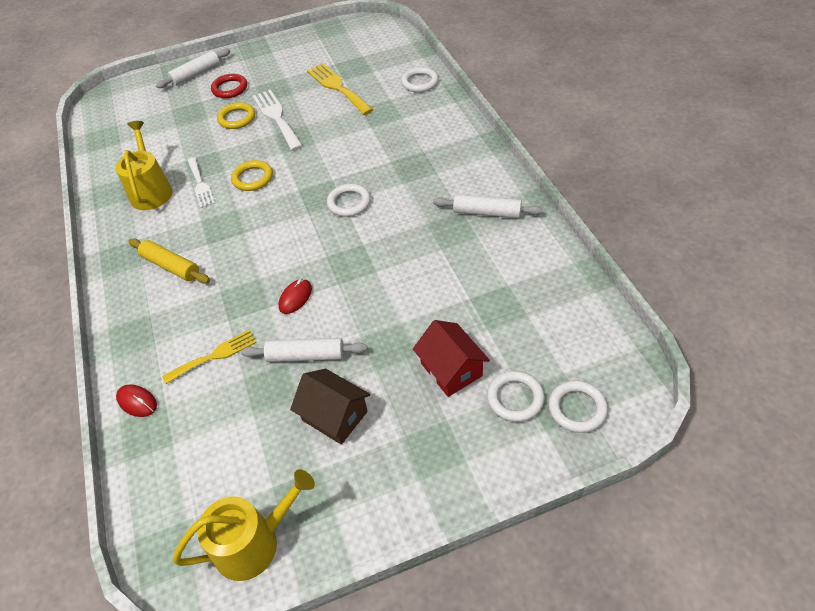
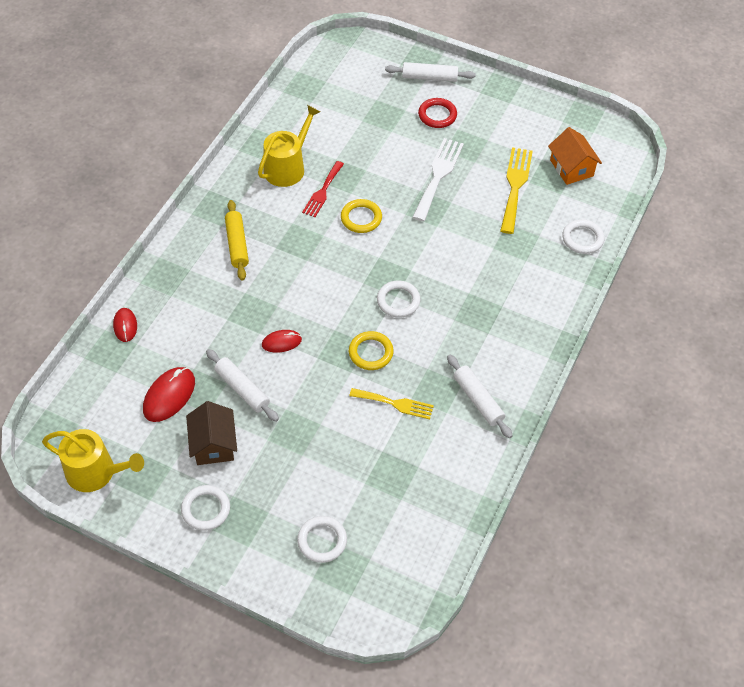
camera: 40 degrees right, 5 degrees up
yellow fork [162,330,257,384] -> yellow fork moved to [349,388,434,419]
white fork [187,157,215,208] -> red fork [302,161,344,217]
yellow ring [217,102,255,129] -> yellow ring moved to [349,331,394,370]
red house [413,320,490,397] -> none
white ring [548,380,608,433] -> white ring moved to [181,485,230,531]
none -> red mouse [143,367,195,422]
none -> orange house [548,127,602,185]

